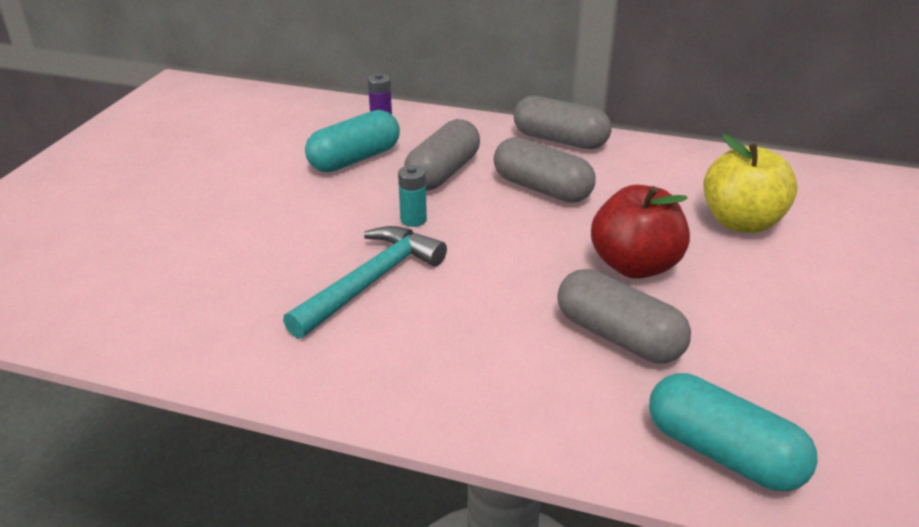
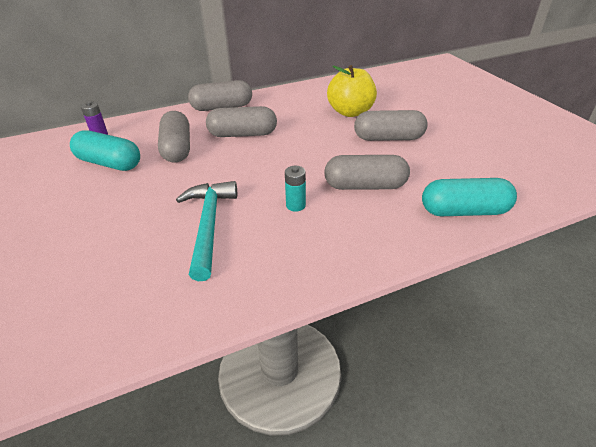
camera: 40 degrees left, 5 degrees up
turquoise capsule [305,110,400,172] -> turquoise capsule turned 75 degrees counterclockwise [70,130,140,171]
turquoise battery [398,165,427,227] -> turquoise battery moved to [285,166,306,212]
red apple [591,185,690,279] -> none
none -> grey capsule [354,110,428,141]

